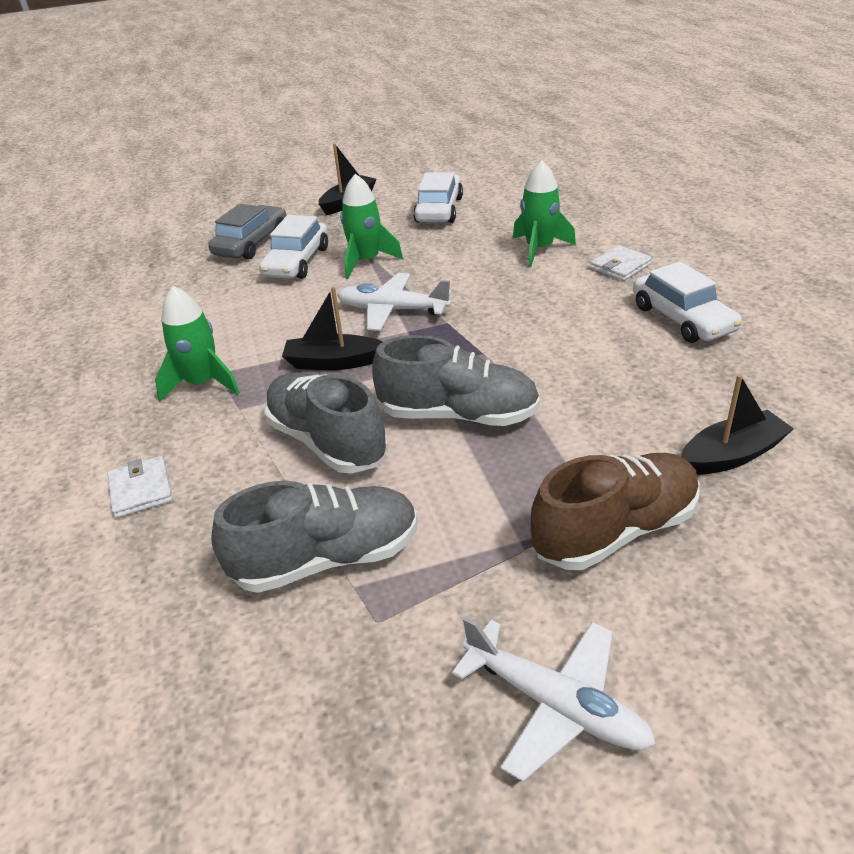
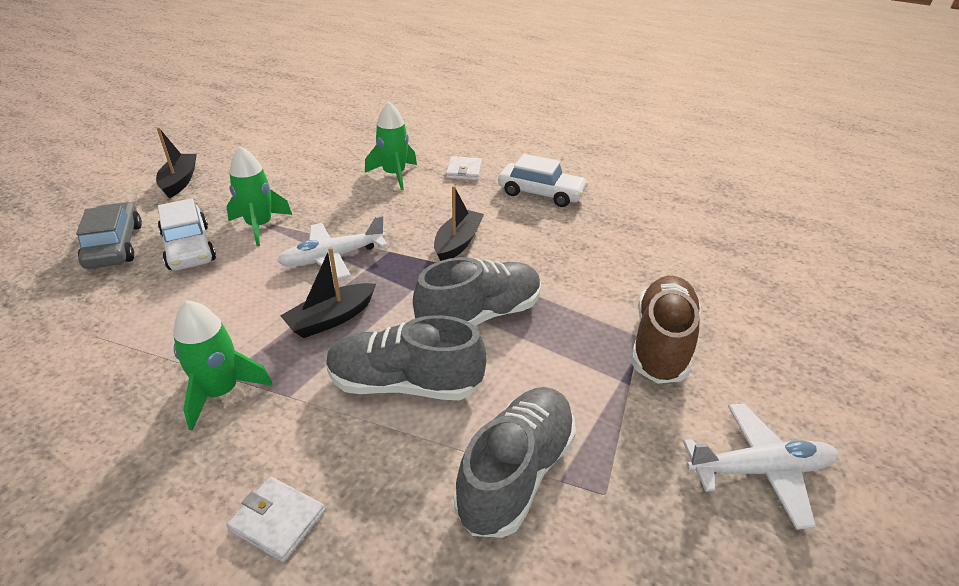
camera: 45 degrees left, 0 degrees up
white car [413,173,463,223] -> none
black boat [681,374,794,475] -> black boat moved to [434,185,484,261]

